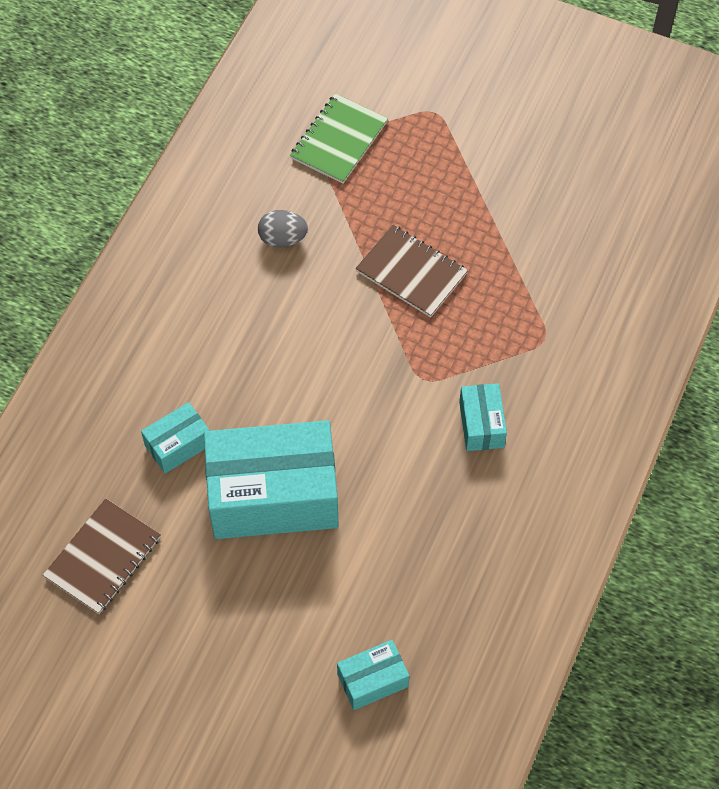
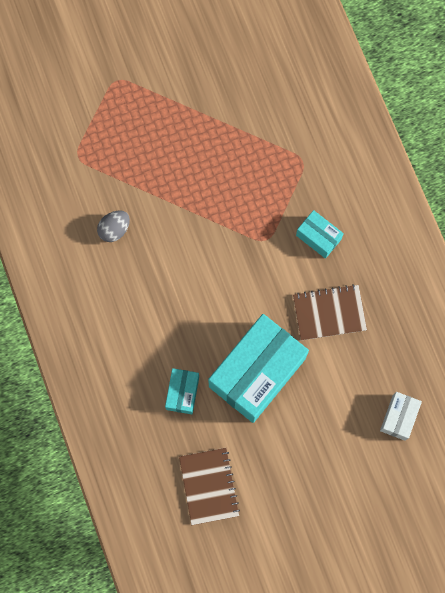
camera: 45 degrees left, 15 degrees up
green notebook [290,94,388,184] -> none
turquoise box [337,640,409,710] -> white box [380,392,422,441]
brown notebook [355,225,468,318] -> brown notebook moved to [293,284,367,340]

